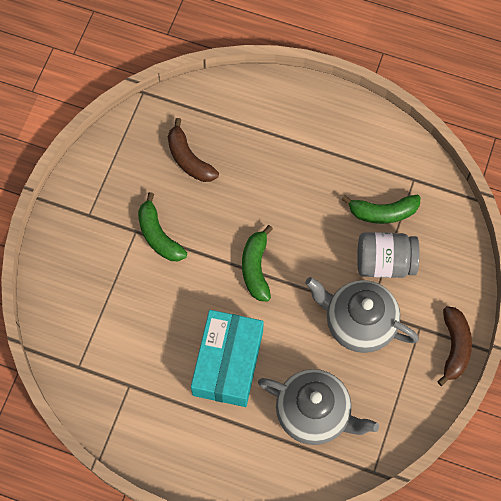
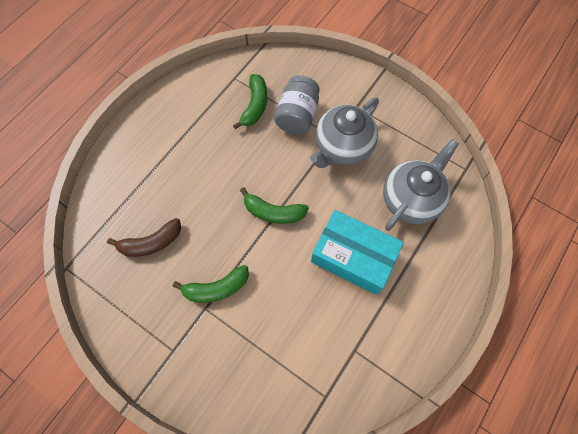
camera: 75 degrees left, 0 degrees up
brown banana [437,306,472,386] -> none

